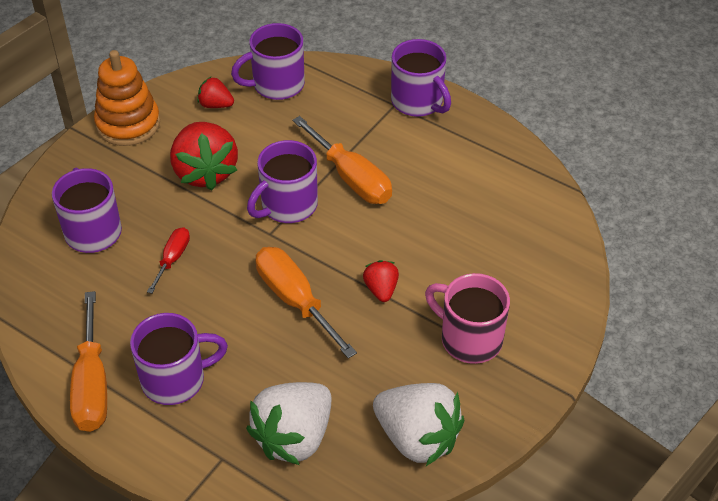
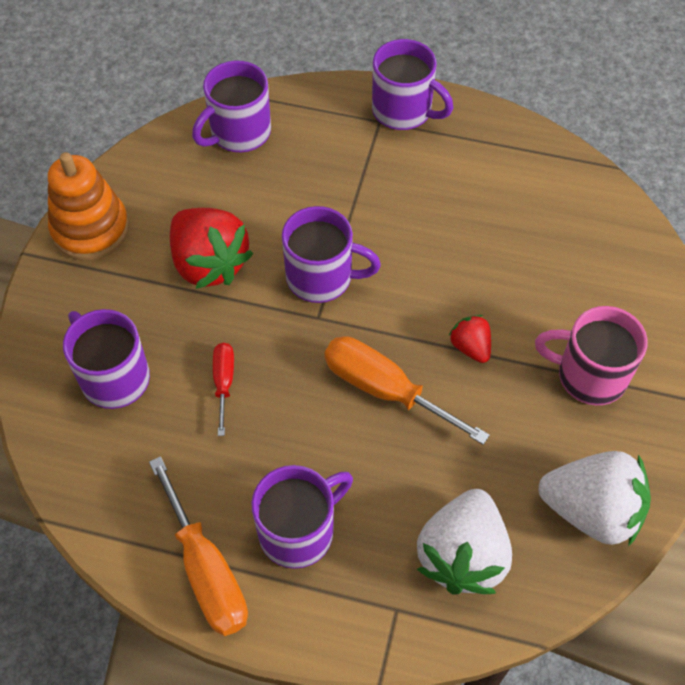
camera: 20 degrees left, 10 degrees up
red strawberry [197,77,234,108] -> none
purple mug [247,140,318,223] -> purple mug turned 105 degrees counterclockwise [282,206,381,303]
orange screwdriver [293,116,392,204] -> none

